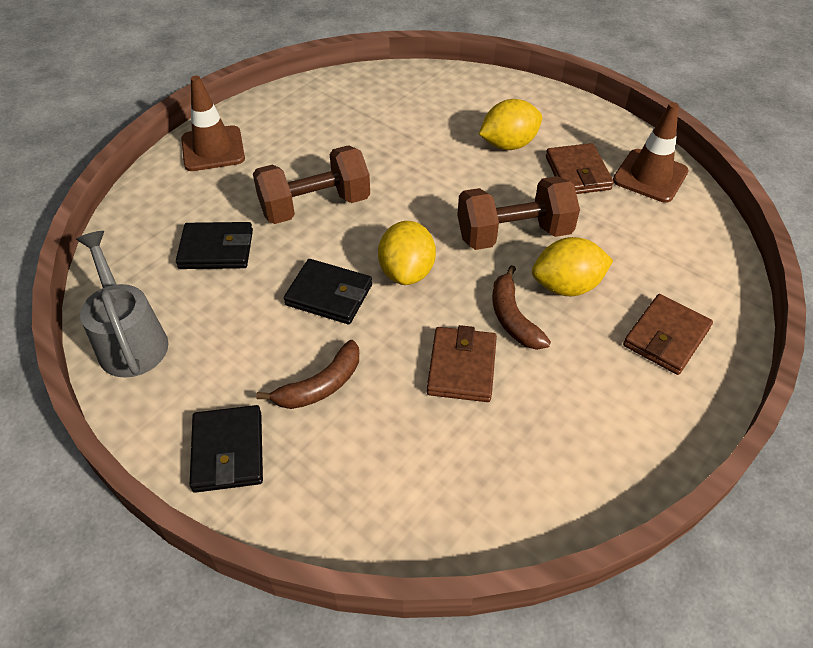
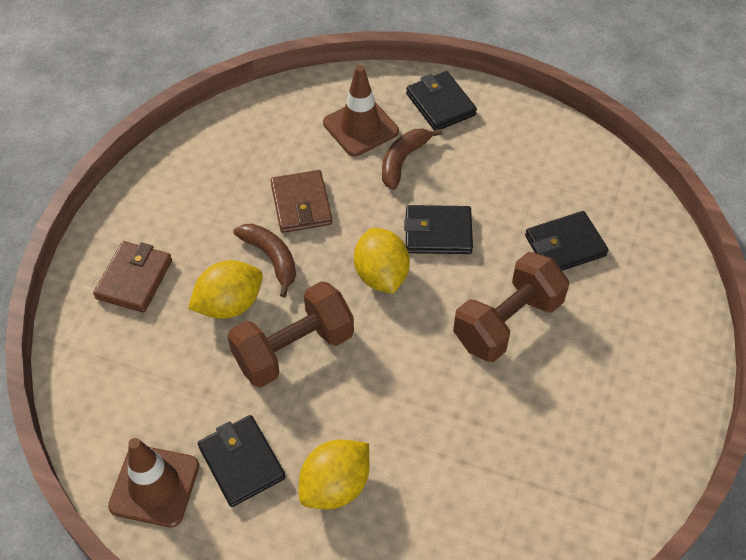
camera: 160 degrees right, 5 degrees up
grey watering can [76,231,168,378] -> none
brown traffic cone [181,76,245,171] -> brown traffic cone moved to [323,65,399,157]
brown wallet [546,143,614,194] -> black wallet [198,415,286,507]

